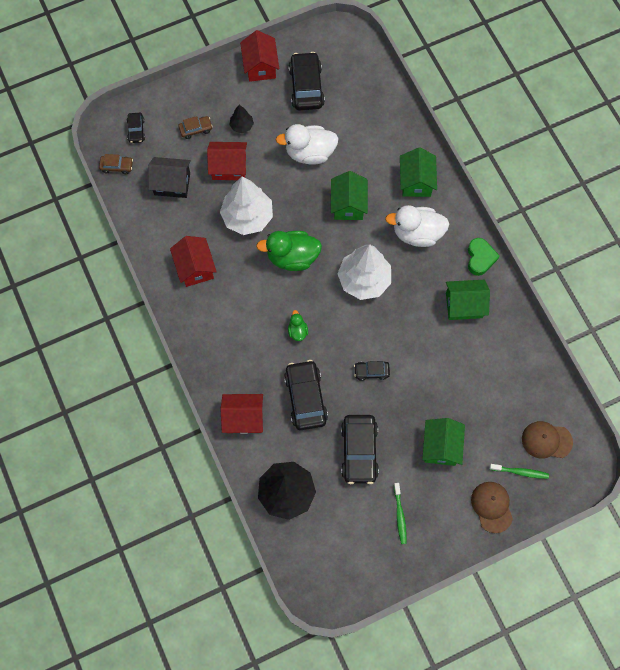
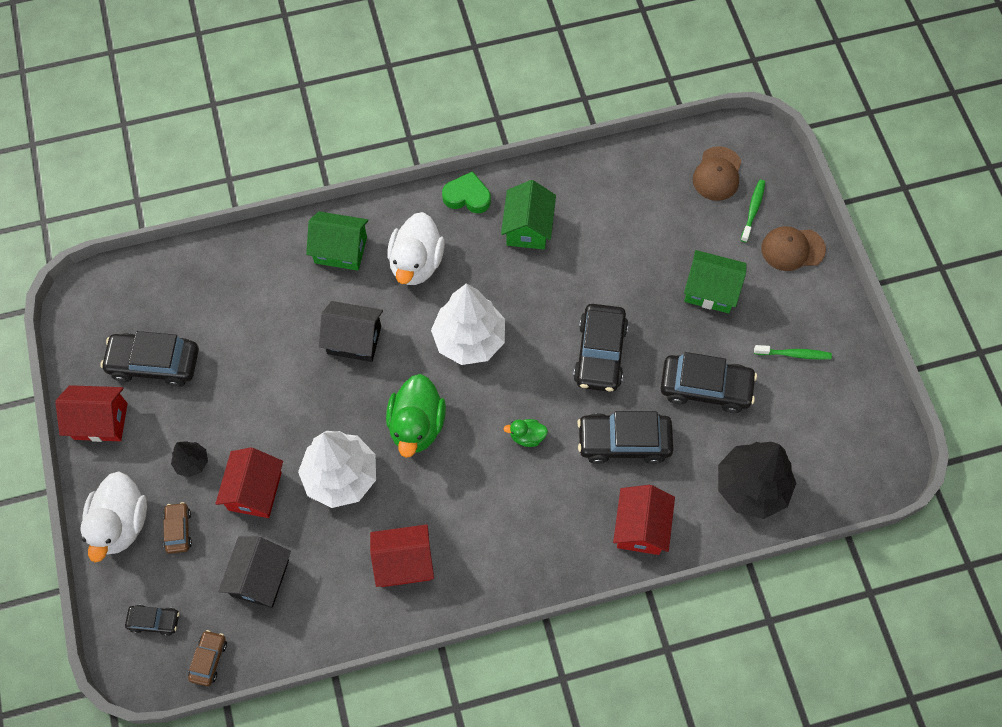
camera: 80 degrees left, 5 degrees down
white duck [276,124,339,165] -> white duck moved to [80,471,147,562]
green house [331,171,368,220] -> black house [319,301,383,362]
black car [354,361,390,381] -> black car [573,304,628,392], size x1.92

